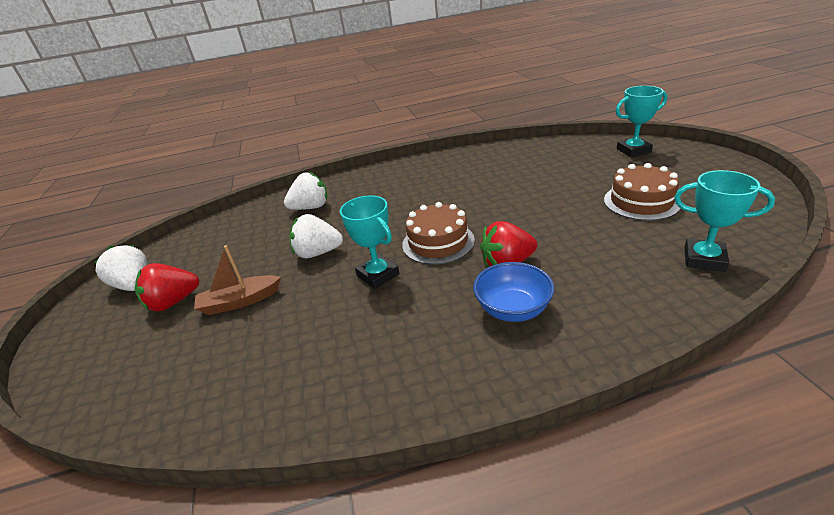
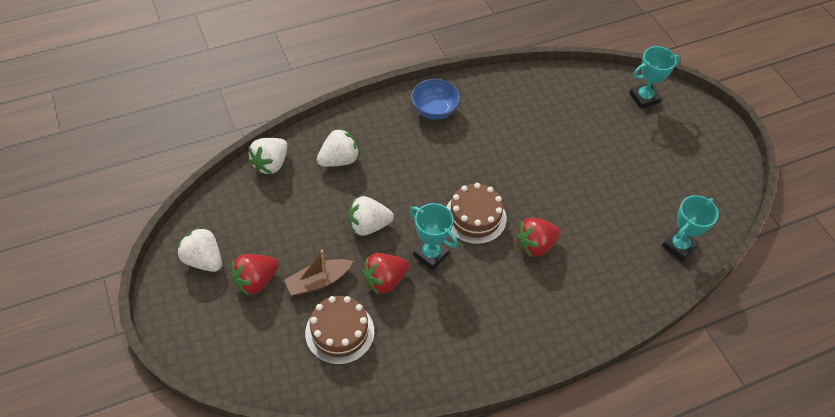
camera: 15 degrees left, 20 degrees up
blue bowl [473,262,554,322] -> blue bowl moved to [411,79,460,119]
brown cake [604,163,681,221] -> brown cake moved to [305,296,374,365]
turquoise trophy [674,170,775,272] -> turquoise trophy turned 60 degrees counterclockwise [662,195,719,262]
none -> white strawberry [248,138,288,174]
none -> red strawberry [362,253,409,295]

